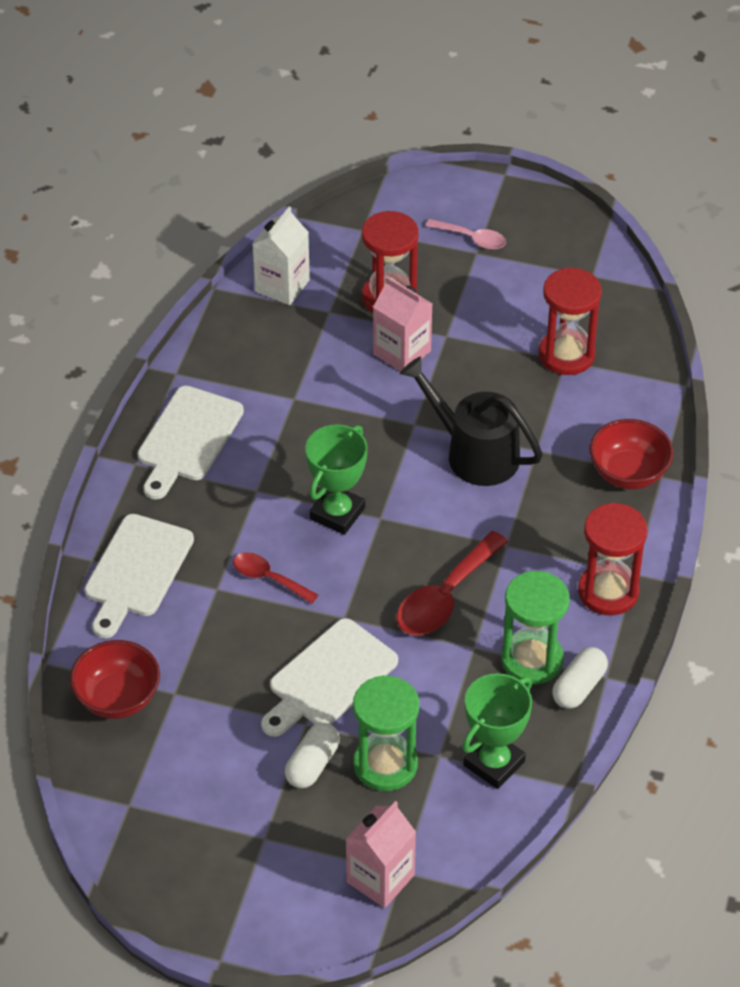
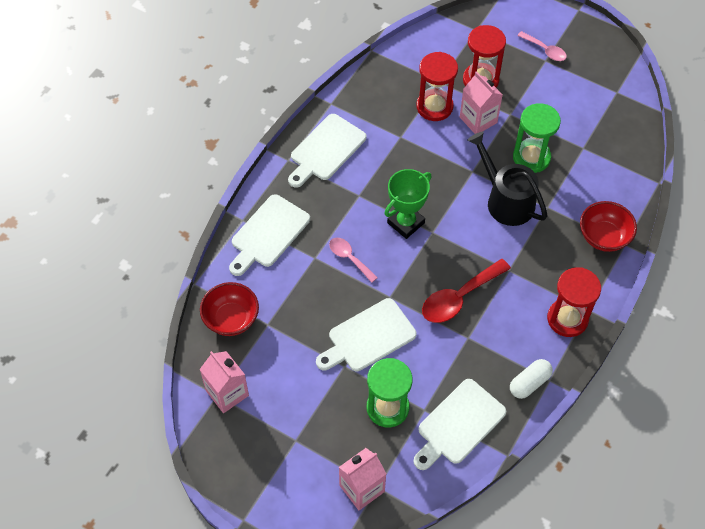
camera: 15 degrees right, 10 degrees up
red spoon [233,552,318,604] -> pink spoon [329,238,378,283]
white carton [252,206,310,305] -> none
white capsule [285,723,340,788] -> none
green trophy [462,673,532,789] -> white cutting board [413,379,506,470]
green hourglass [501,571,570,684] -> green hourglass moved to [513,103,561,173]
red hourglass [539,267,602,375] -> red hourglass moved to [416,52,458,121]
none -> pink carton [199,351,249,413]

